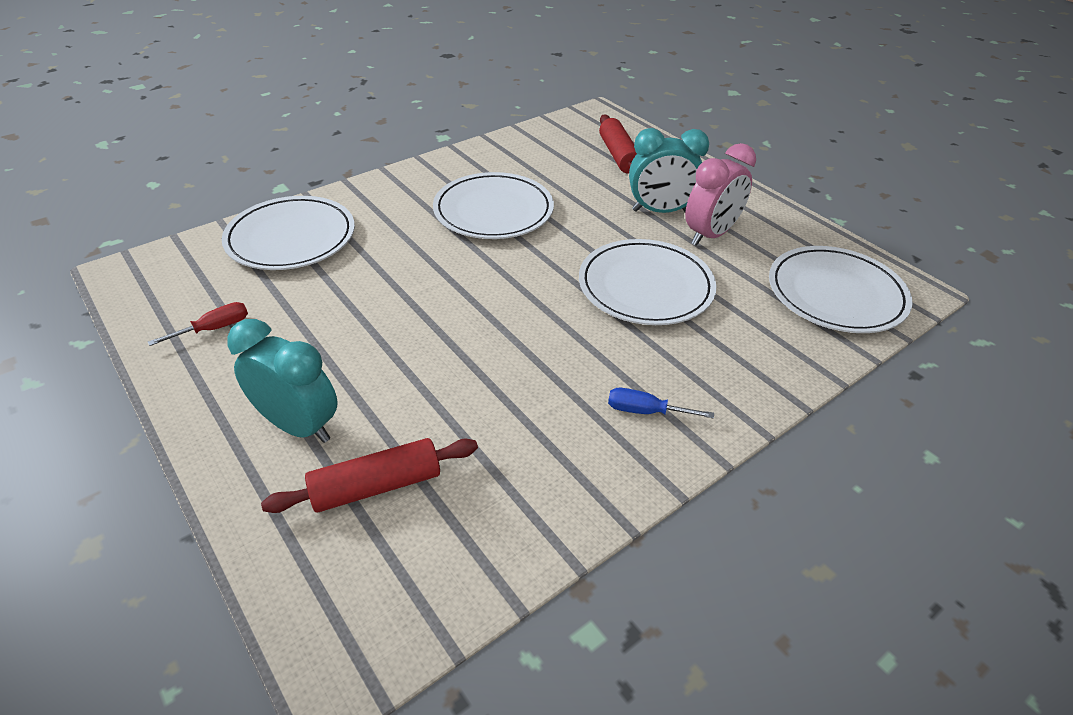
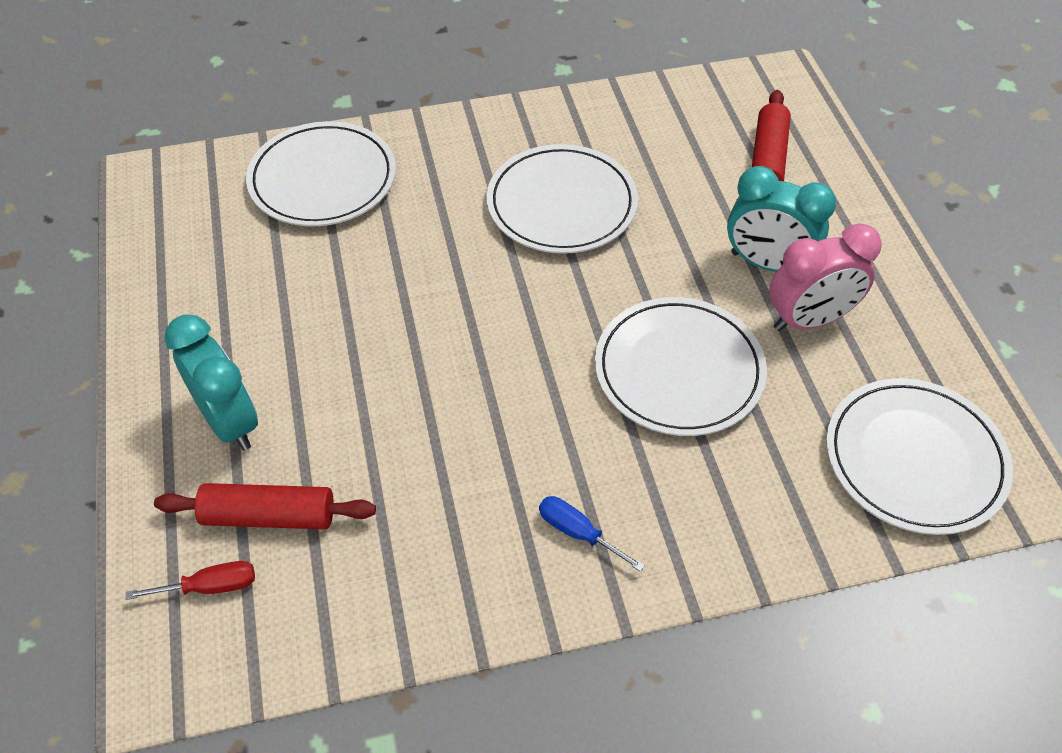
camera: 25 degrees right, 10 degrees up
red screwdriver [148,302,248,346] -> red screwdriver moved to [126,561,255,600]

